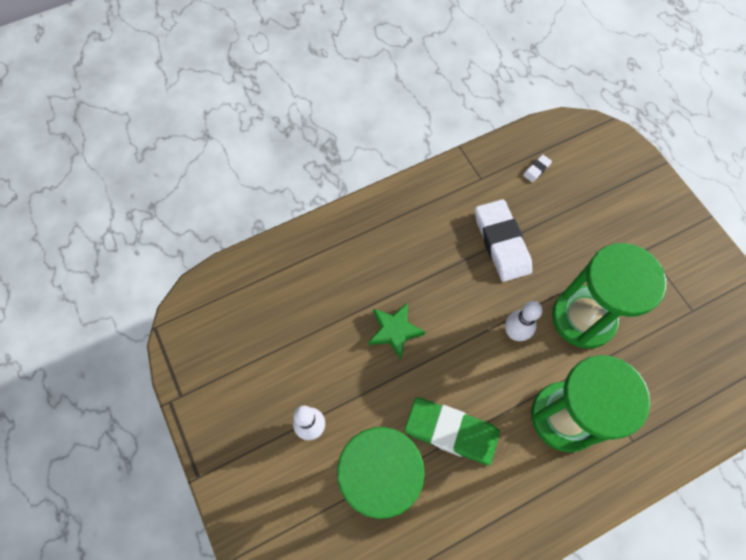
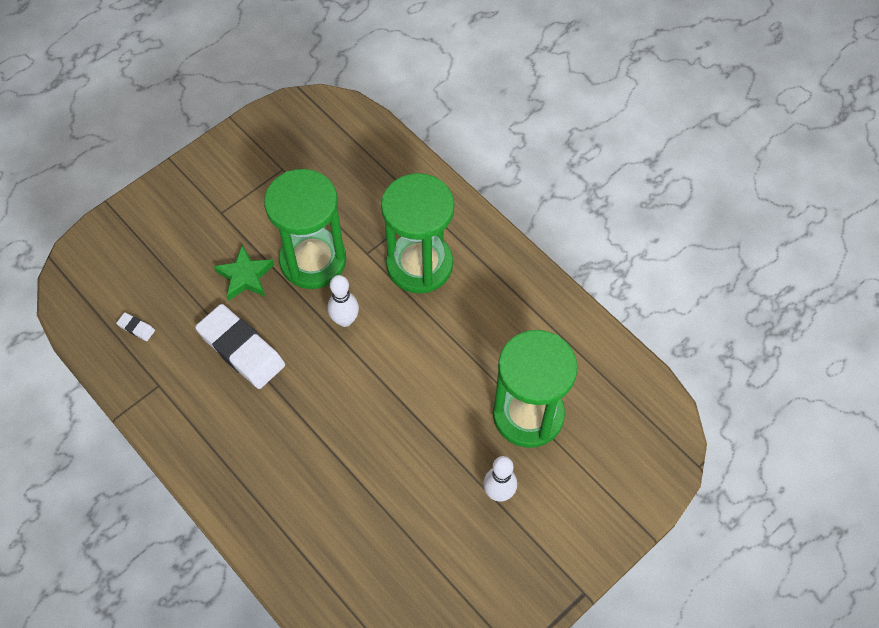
camera: 105 degrees left, 5 degrees down
green star [369,302,425,359] -> green star moved to [213,245,274,301]
green eraser [405,397,500,466] -> none
white eraser [475,199,532,282] -> white eraser turned 75 degrees clockwise [195,304,285,389]

